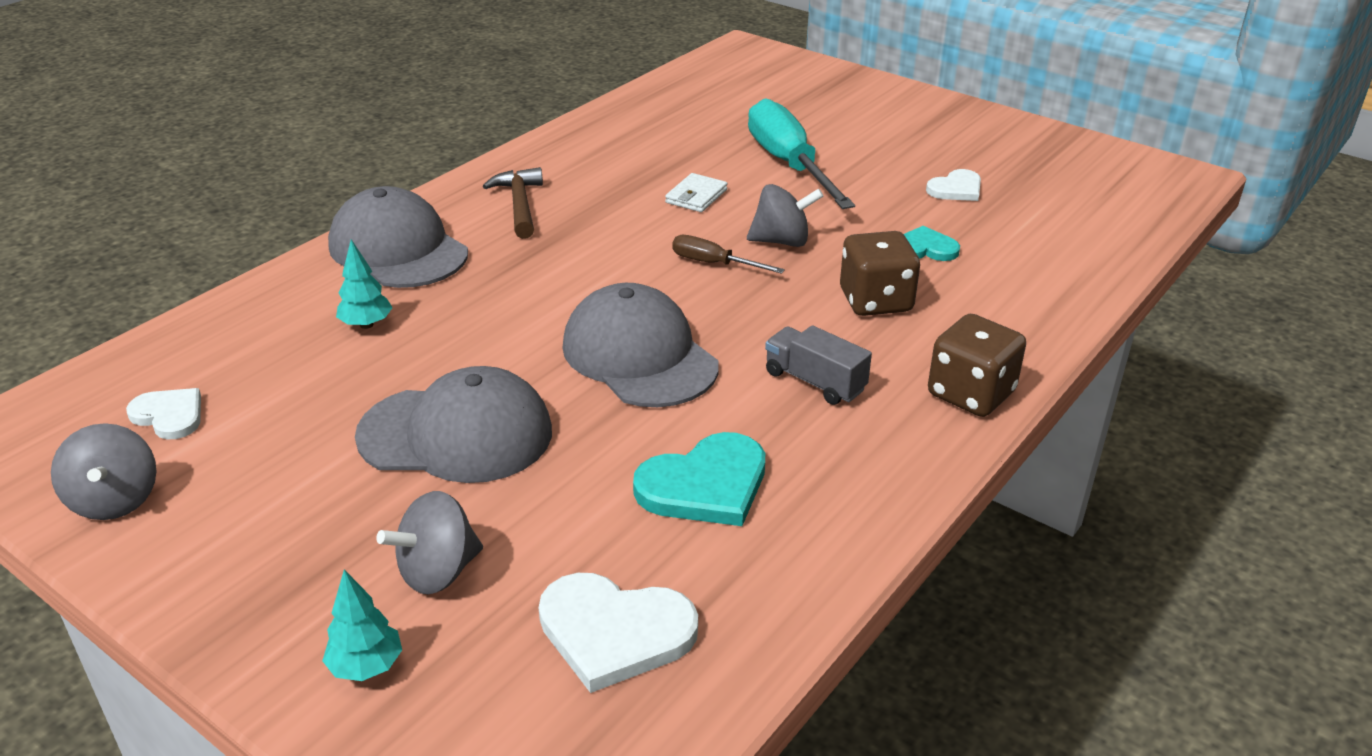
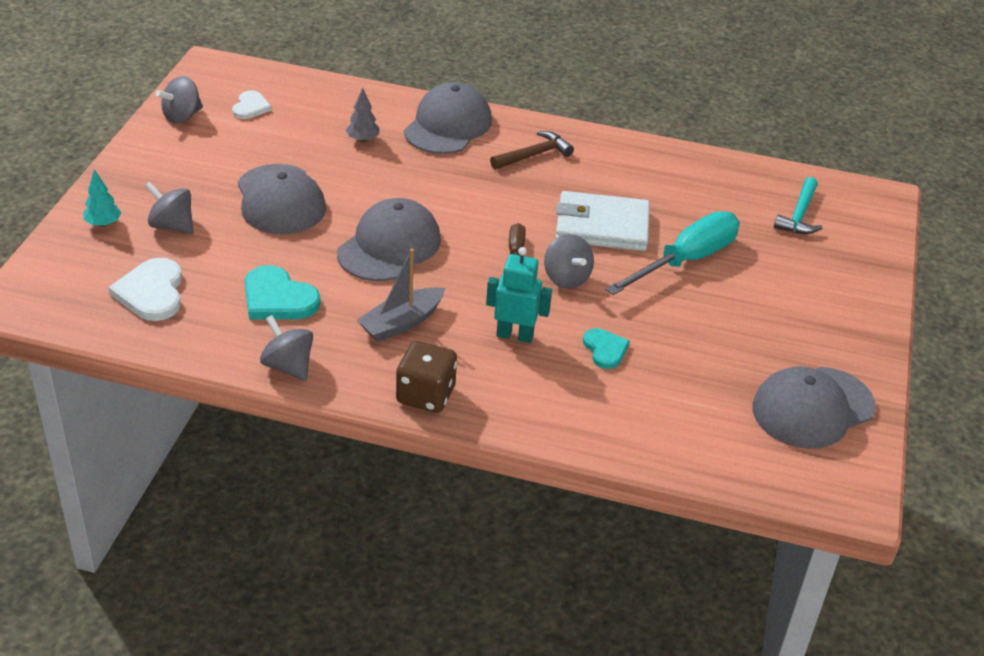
camera: 65 degrees right, 5 degrees up
turquoise tree [336,240,393,329] -> grey tree [346,88,380,142]
white wallet [665,173,727,212] -> white wallet [556,191,650,251], size x2.10
grey truck [765,325,872,405] -> grey boat [357,249,445,342]
brown dice [840,231,920,316] -> turquoise robot [486,247,552,343]
white heart [926,169,981,201] -> none
none -> grey spinning top [260,315,313,381]
none -> grey cap [752,366,876,449]
none -> turquoise hammer [774,177,823,234]

